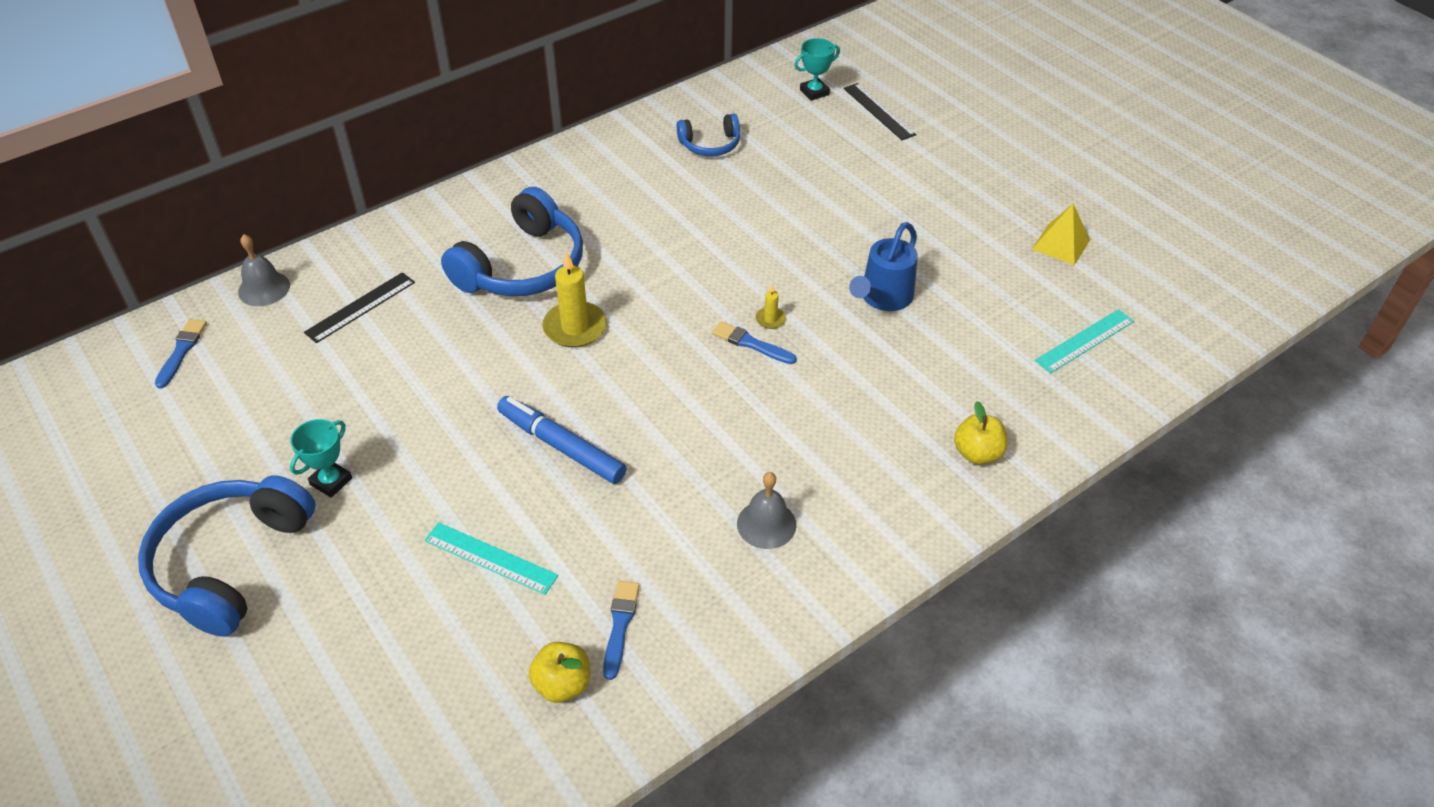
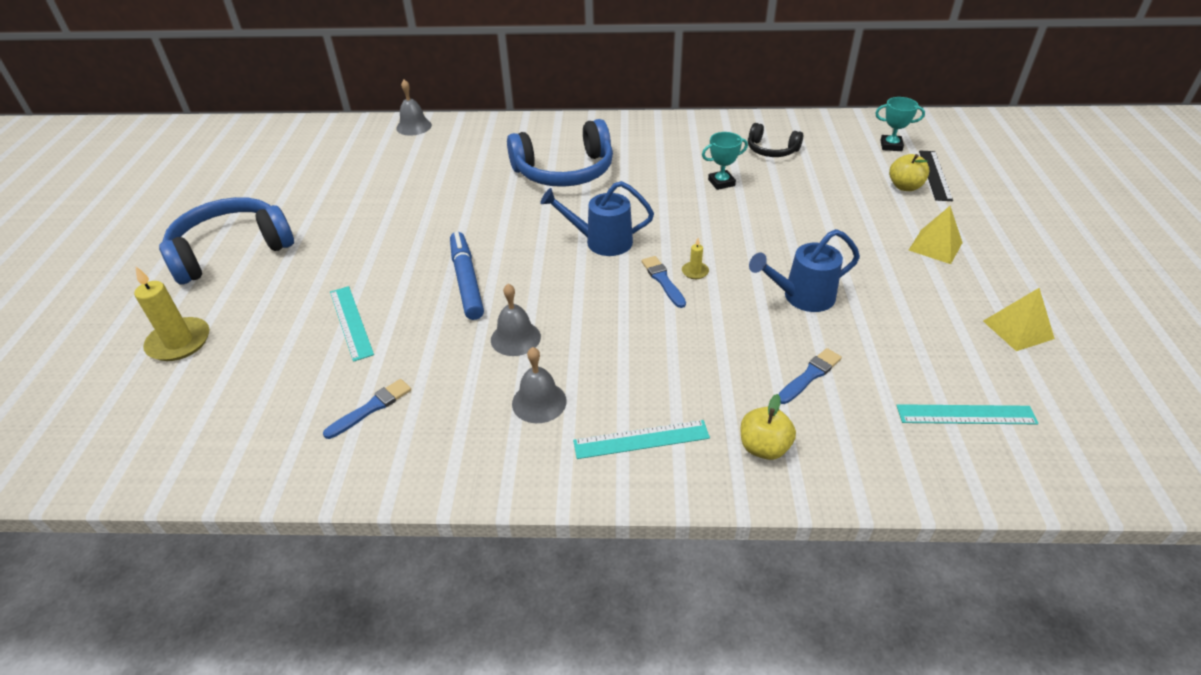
camera: 40 degrees right, 5 degrees down
blue brush [155,319,207,389] -> blue brush moved to [778,348,842,404]
turquoise trophy [290,419,352,498] -> turquoise trophy moved to [702,132,748,190]
black ruler [304,272,415,343] -> none
yellow apple [529,642,590,703] -> yellow apple moved to [889,154,930,191]
yellow candle [542,252,607,348] -> yellow candle moved to [134,266,210,361]
blue headphones [677,113,740,156] -> black headphones [748,123,803,157]
none -> grey bell [491,284,541,356]
none -> blue watering can [540,181,654,256]
none -> turquoise ruler [573,420,710,459]
none -> yellow pyramid [909,206,963,264]

